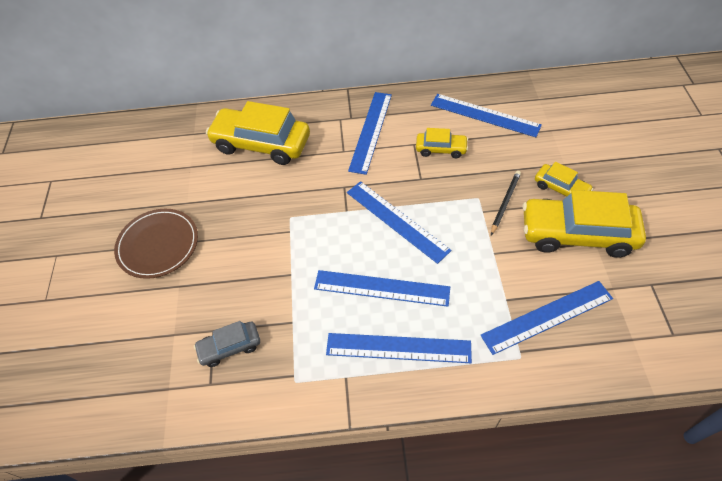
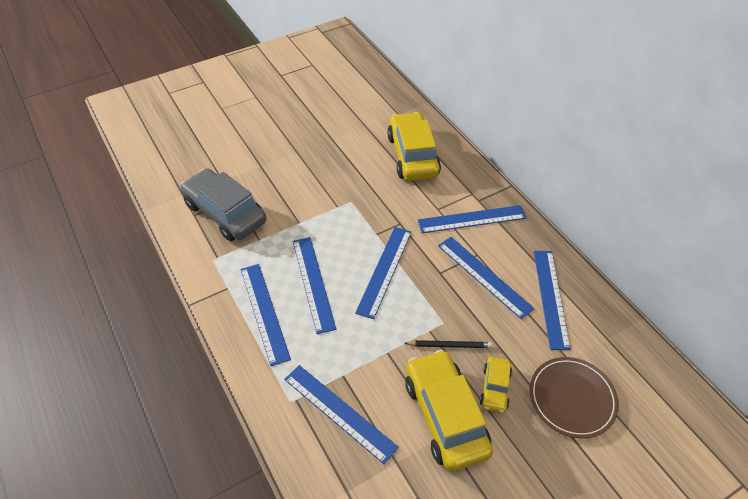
camera: 60 degrees right, 5 degrees down
brown plate [114,209,198,279] -> brown plate moved to [530,357,619,439]
grey car [194,321,260,367] -> grey car [180,169,267,241], size x1.98
yellow car [416,128,468,158] -> blue ruler [438,237,534,319]

